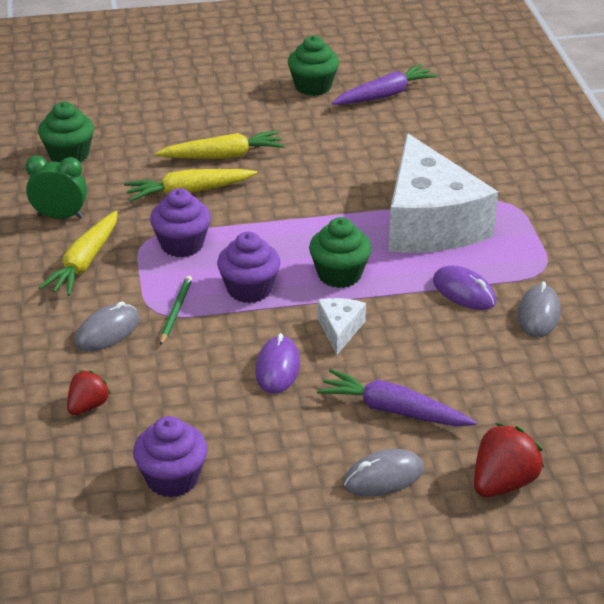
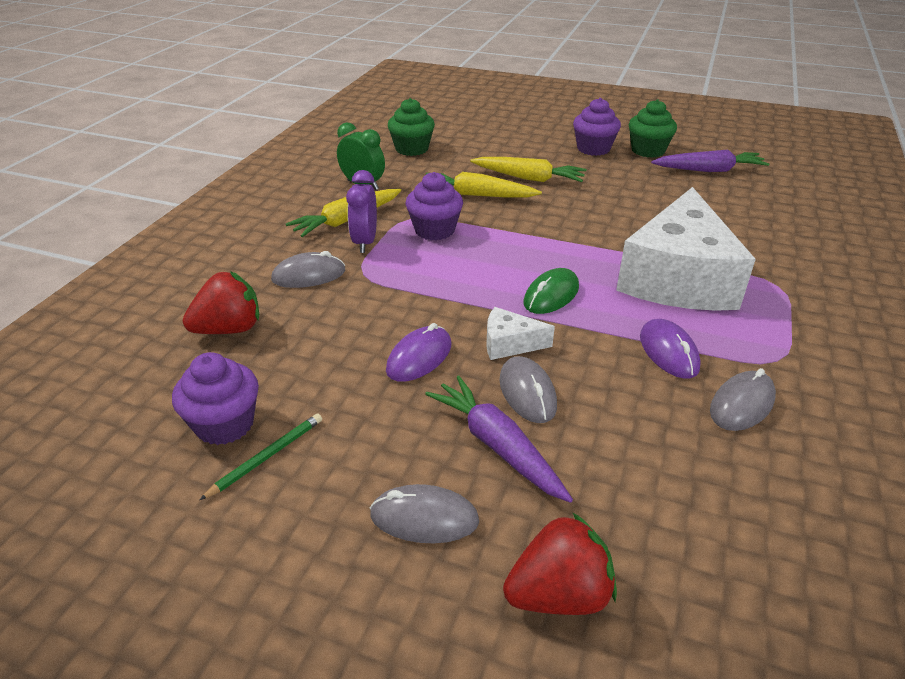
camera: 30 degrees right, 0 degrees up
red strawberry [67,370,111,415] -> red strawberry [183,271,259,334], size x1.54
green pencil [160,276,192,346] -> green pencil moved to [200,413,322,500]
purple cupcake [217,232,281,303] -> purple cupcake moved to [573,98,621,156]
green cupcake [309,217,372,288] -> green mouse [524,268,579,314]
white cheese [317,298,366,355] -> white cheese turned 120 degrees counterclockwise [486,307,555,360]
none -> purple clock [346,170,377,253]
none -> grey mouse [499,356,557,423]

